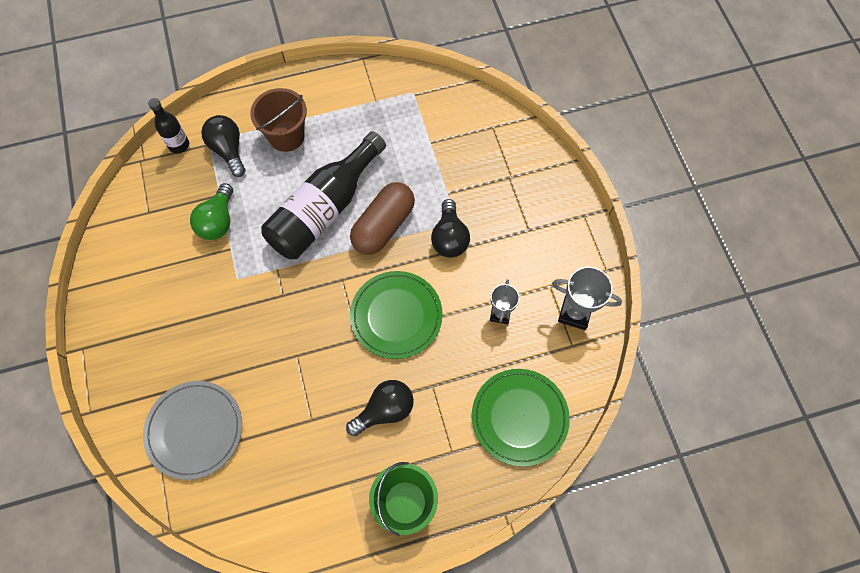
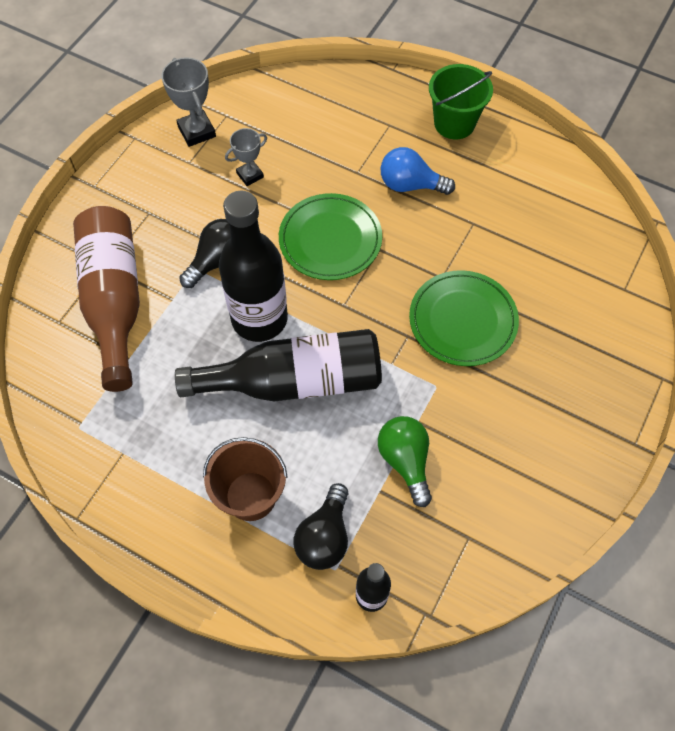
camera: 135 degrees left, 5 degrees down
grey plate [143,381,242,480] -> none
green light bulb [190,183,233,240] -> green light bulb turned 75 degrees counterclockwise [378,416,432,507]
black light bulb [346,380,414,436] -> blue light bulb [381,147,455,195]
brown capsule [350,182,415,255] -> black bottle [219,191,288,342]
green plate [472,369,570,467] -> green plate moved to [409,270,519,366]
none -> brown bottle [73,206,140,392]

